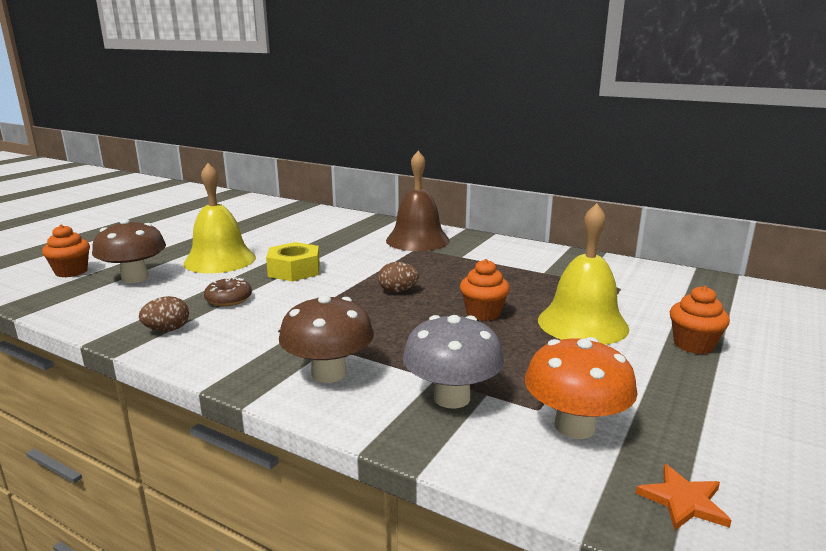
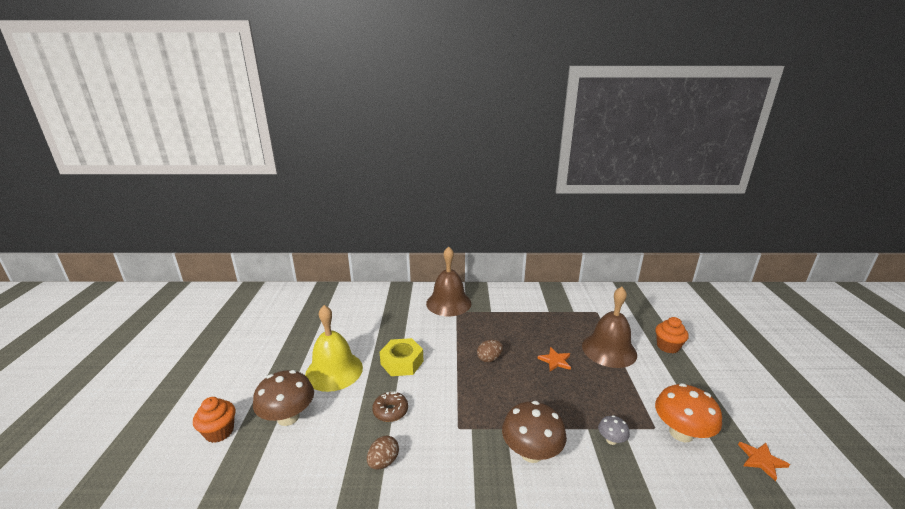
camera: 30 degrees left, 5 degrees up
grey mushroom [403,315,504,409] -> grey mushroom [598,415,630,445], size x0.49
orange cupcake [460,259,510,321] -> orange star [538,347,571,371]
yellow bell [538,203,629,345] -> brown bell [582,287,637,368]

